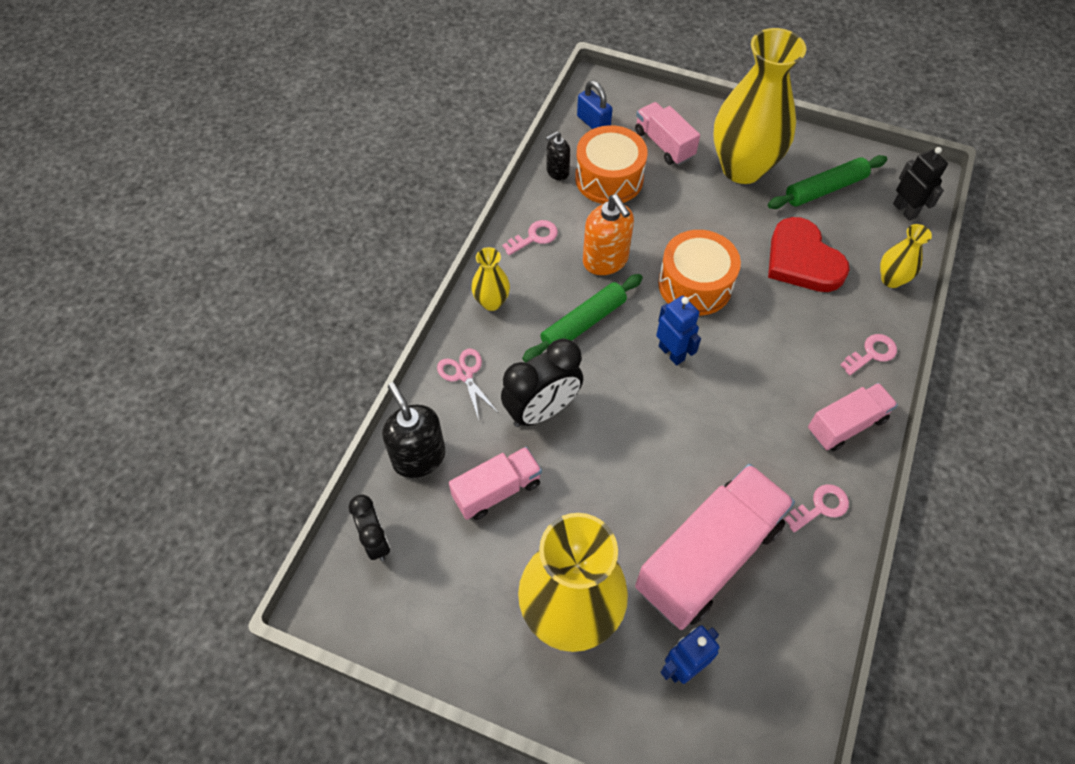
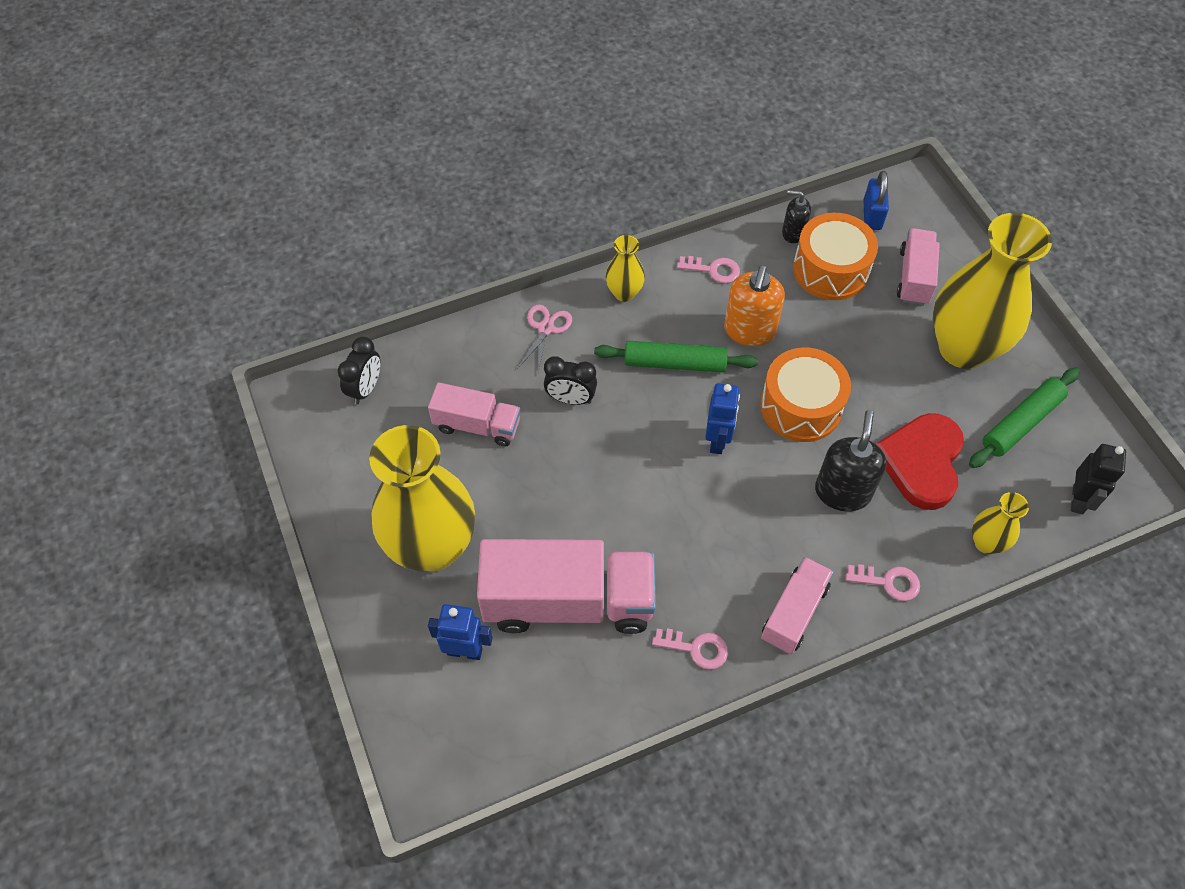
camera: 45 degrees right, 0 degrees up
black soap dispenser [382,382,445,478] -> black soap dispenser moved to [815,410,887,512]
black clock [501,339,583,427] -> black clock [544,356,597,405], size x0.63
green rolling pin [768,155,887,209] -> green rolling pin turned 60 degrees counterclockwise [969,368,1080,468]
pink truck [808,383,898,451] -> pink truck turned 75 degrees counterclockwise [761,557,834,654]

